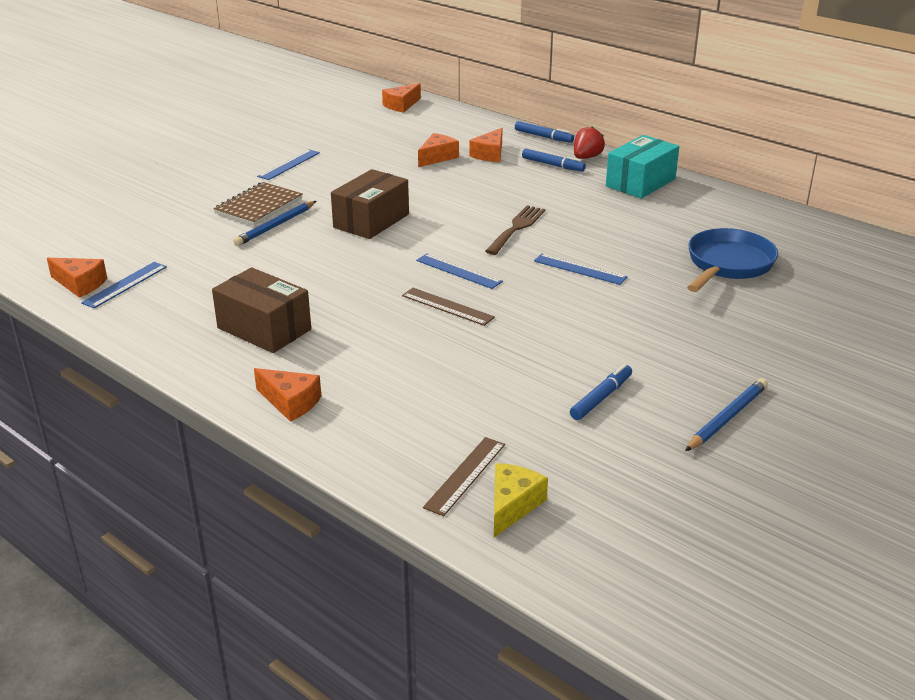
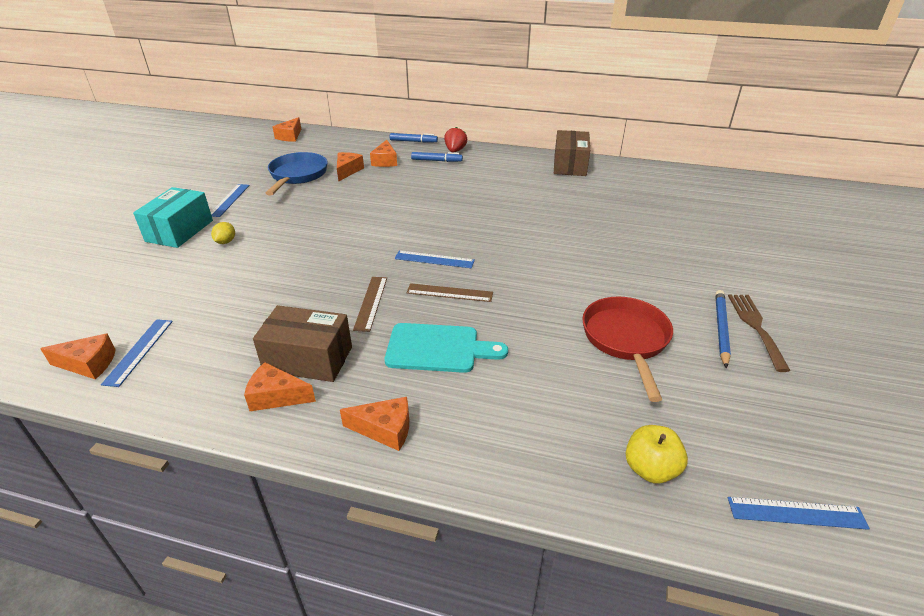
camera: 25 degrees left, 5 degrees up
brown notebook [213,182,302,226] -> yellow lemon [211,222,235,244]
blue pencil [233,201,316,246] -> none
brown box [331,169,409,239] -> brown box moved to [554,130,590,176]
brown ruler [423,437,505,516] -> brown ruler moved to [353,277,387,332]
brown fork [485,205,545,255] -> brown fork moved to [728,295,791,372]
yellow cheese [494,463,548,538] -> yellow apple [626,425,688,484]
blue ruler [534,253,628,285] -> blue ruler moved to [728,497,870,530]
blue marker [570,364,632,420] -> red pan [582,297,673,402]
turquoise box [606,135,679,199] -> turquoise box moved to [133,187,213,248]
blue pan [687,228,778,292] -> blue pan moved to [266,152,328,196]
none -> orange cheese [244,362,316,411]
none -> turquoise cutting board [385,323,508,373]

